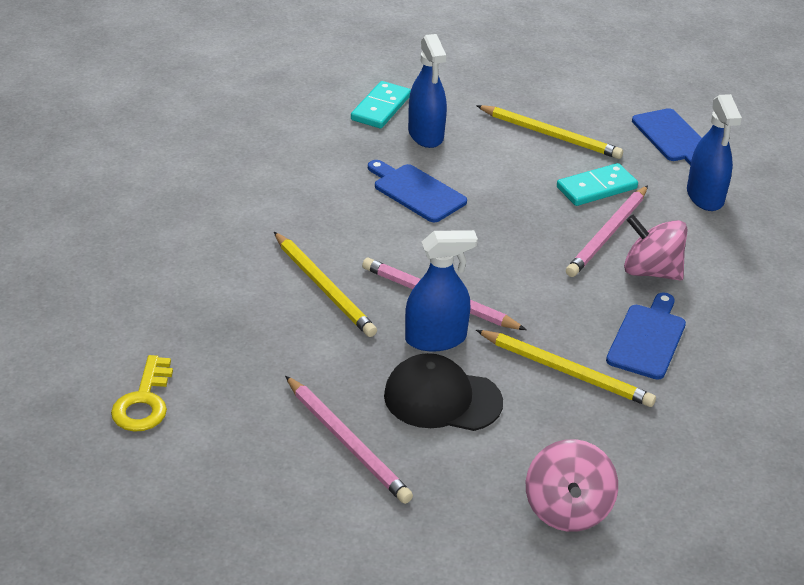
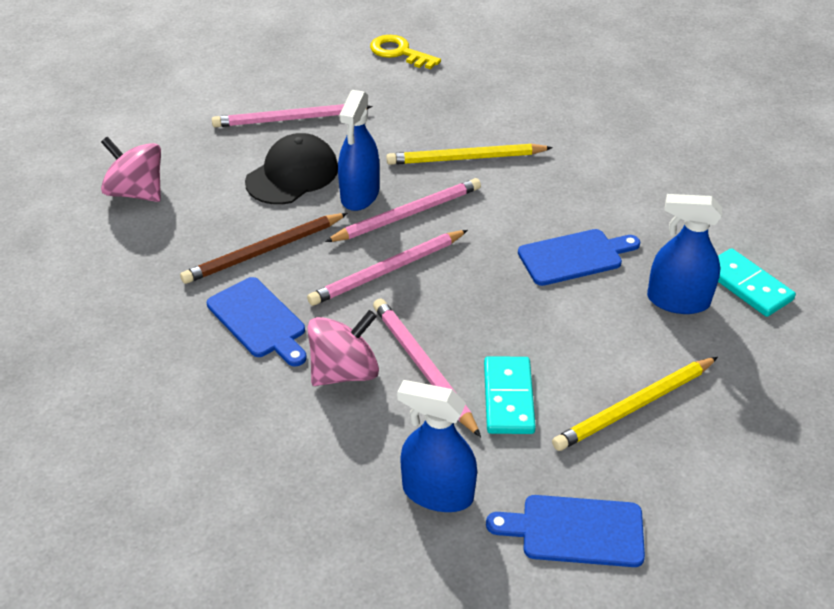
camera: 120 degrees right, 5 degrees up
yellow pencil [476,330,656,407] -> brown pencil [180,213,348,284]
none -> pink pencil [307,230,468,306]

